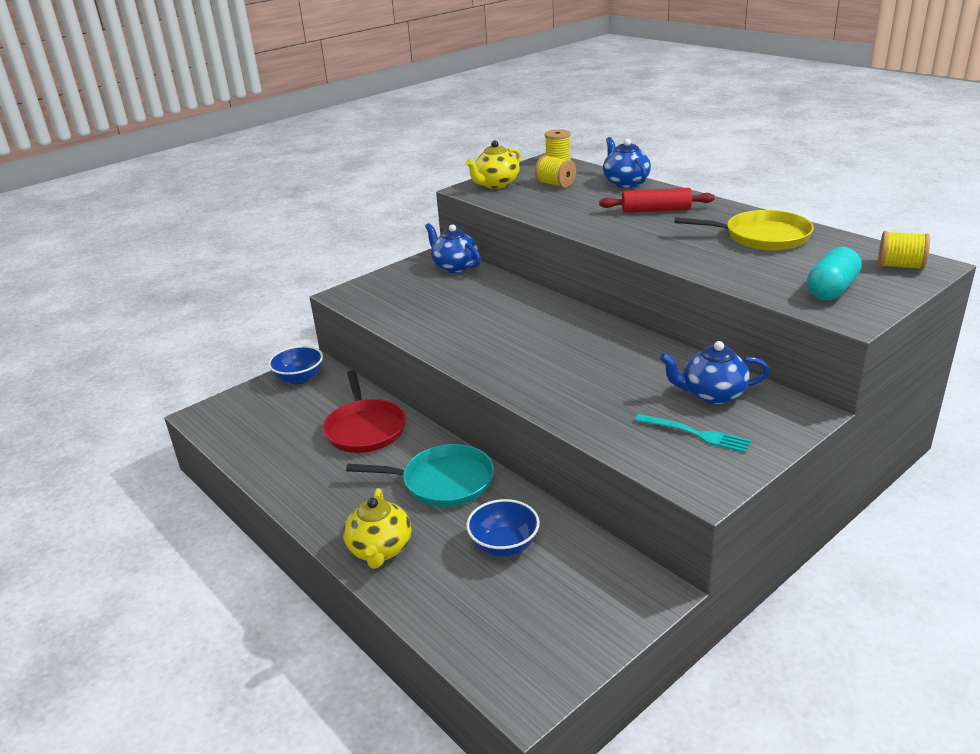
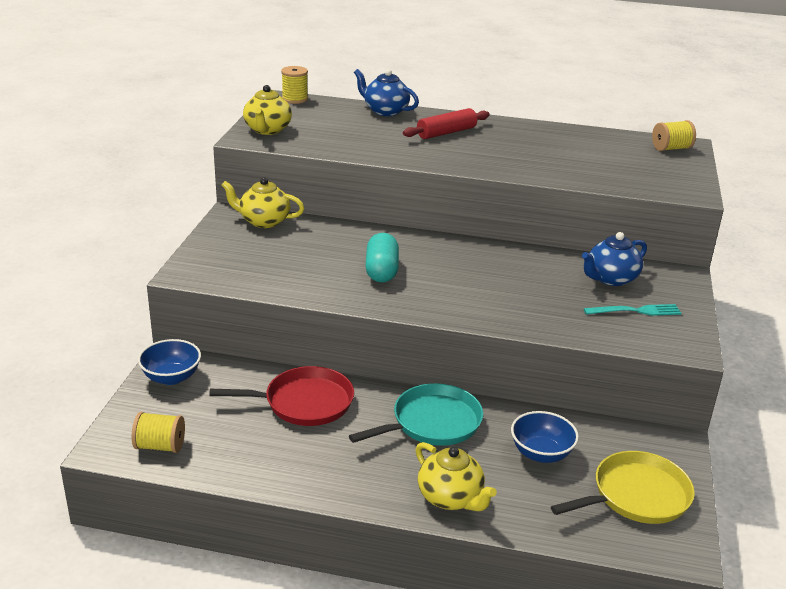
camera: 40 degrees left, 0 degrees up
red pan [323,370,406,453] -> red pan turned 45 degrees counterclockwise [209,366,354,426]
blue teapot [425,223,481,273] -> yellow teapot [221,177,304,228]
yellow spool [535,155,576,188] -> yellow spool moved to [132,412,185,453]
yellow pan [675,210,814,251] -> yellow pan moved to [551,451,695,524]
turquoise capsule [807,247,862,300] -> turquoise capsule moved to [365,233,399,283]

